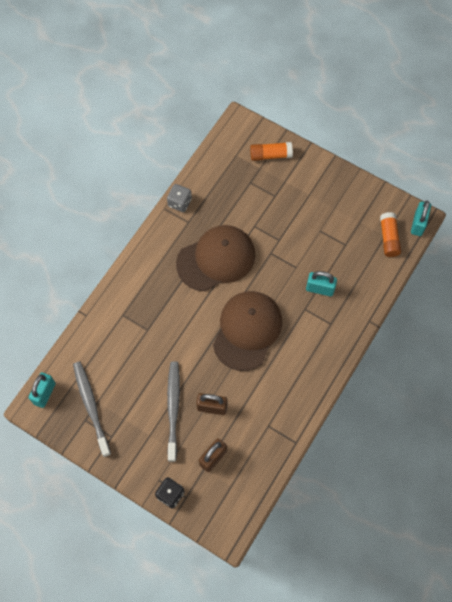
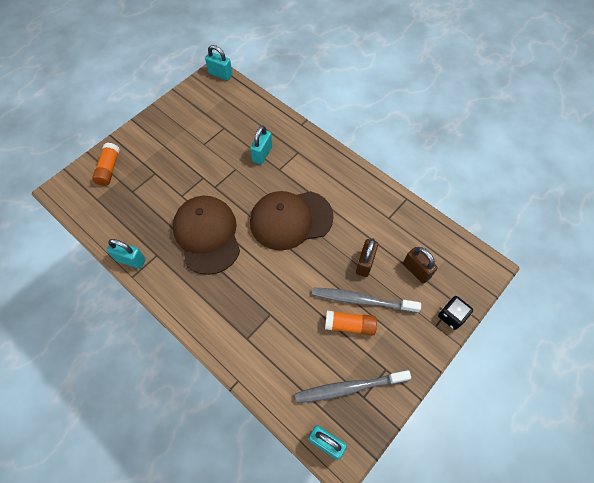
camera: 80 degrees left, 5 degrees down
grey dice [167,184,192,212] -> turquoise padlock [107,239,146,269]
brown cap [213,291,282,371] -> brown cap turned 45 degrees counterclockwise [250,191,334,250]
orange glue stick [380,212,401,257] -> orange glue stick moved to [325,311,377,336]

